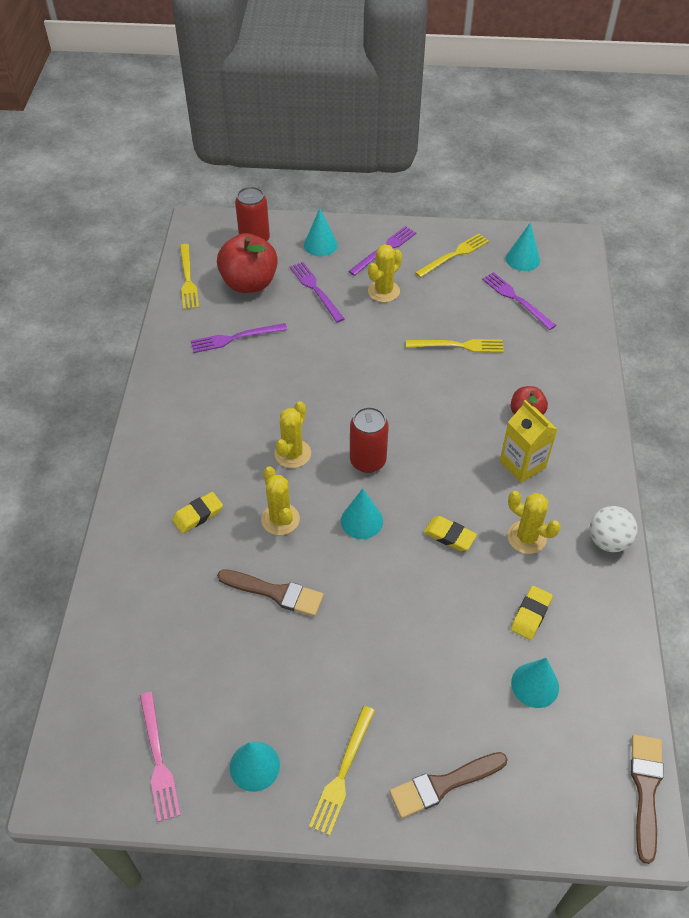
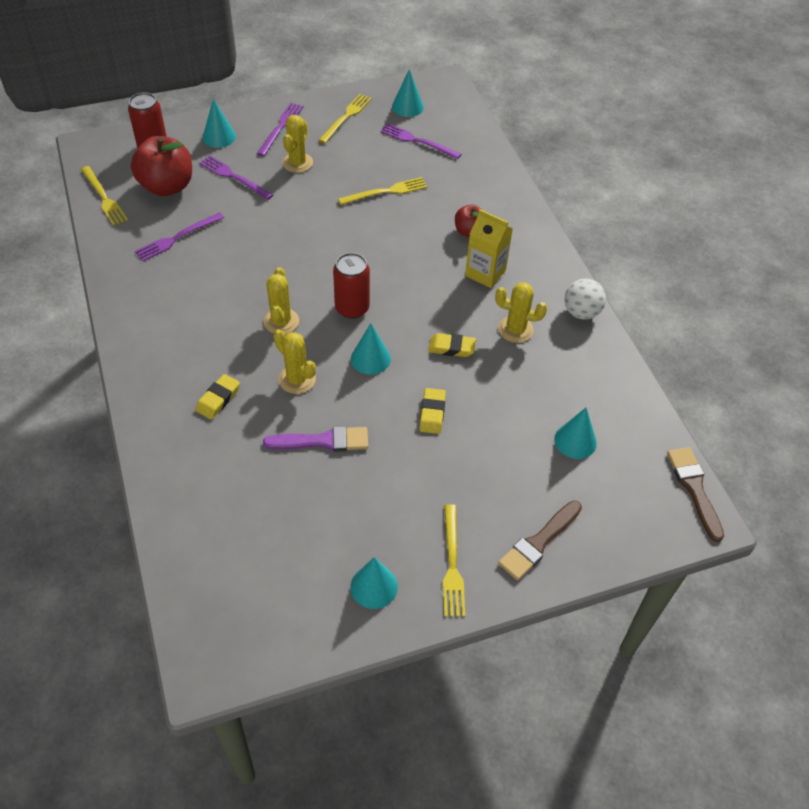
camera: 25 degrees left, 0 degrees up
pink fork [140,692,181,822] -> none
brown brush [217,569,324,617] -> purple brush [263,426,368,452]
yellow eraser [511,586,553,640] -> yellow eraser moved to [419,388,446,434]

